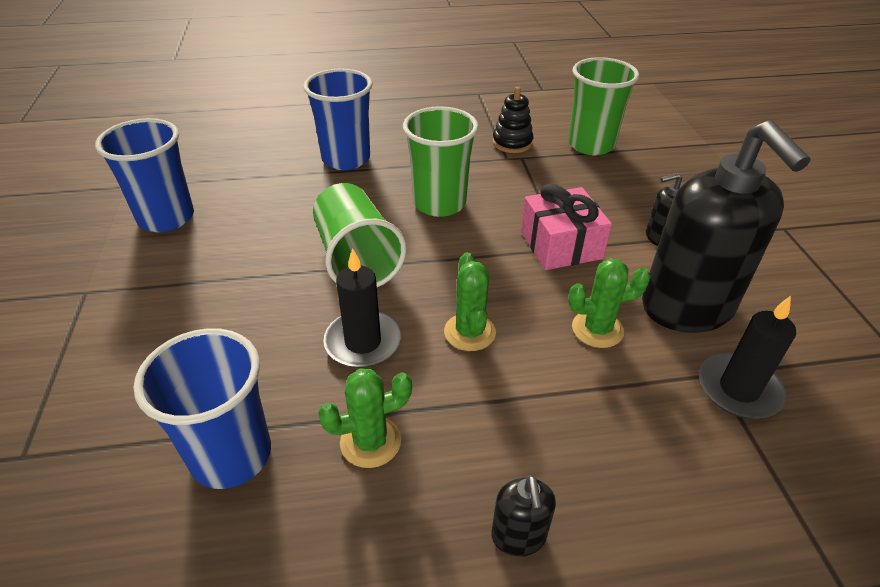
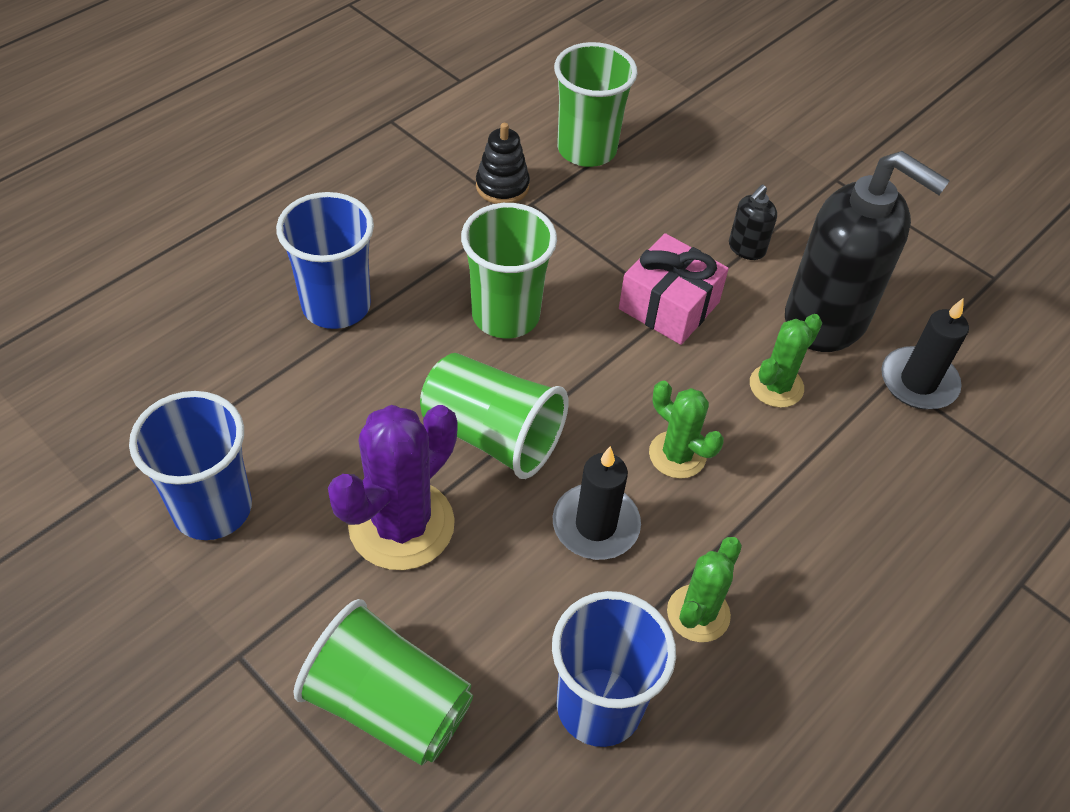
camera: 40 degrees left, 10 degrees up
black soap dispenser [491,475,556,556] -> none
none -> green cup [294,599,473,766]
none -> purple cactus [328,405,457,570]

